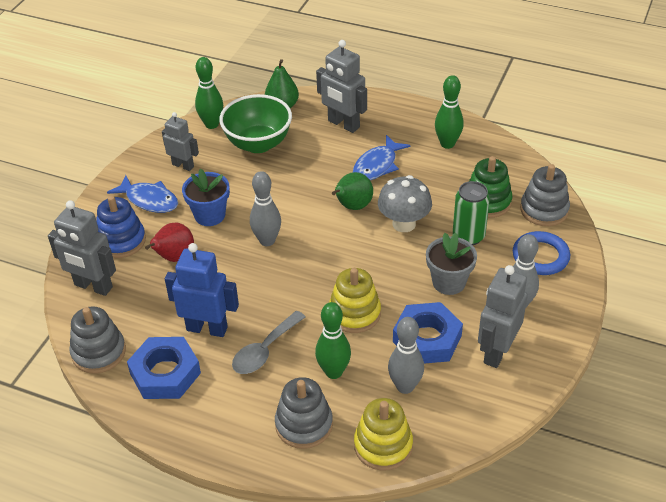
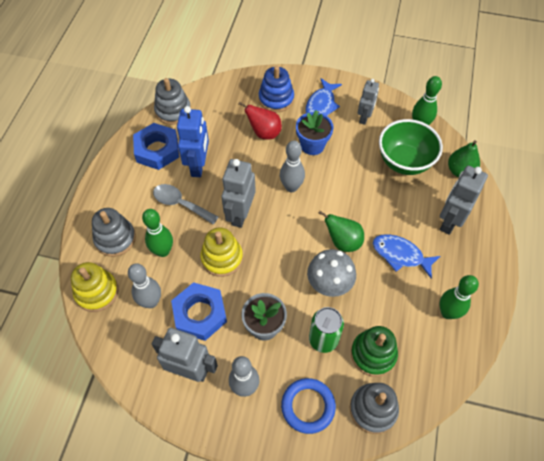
camera: 80 degrees right, 15 degrees up
grey robot [48,200,116,296] -> grey robot moved to [221,159,256,228]

